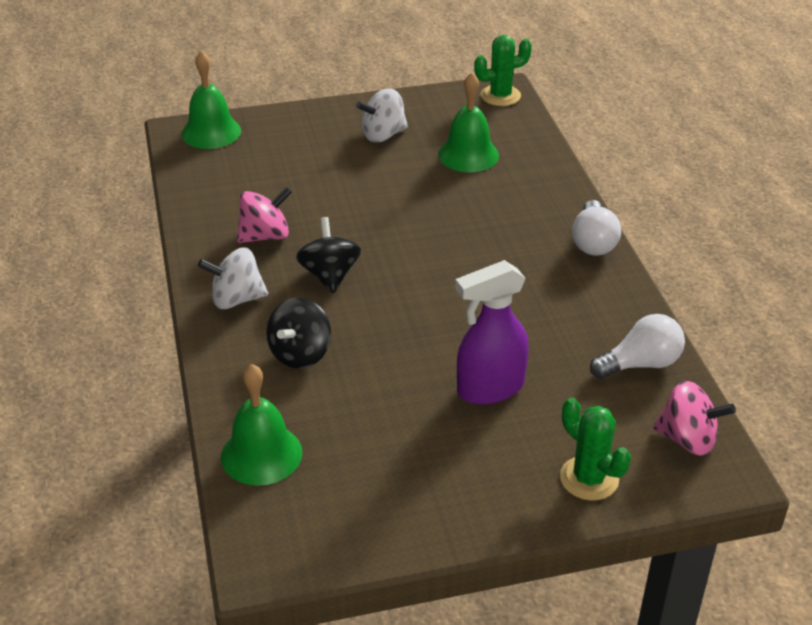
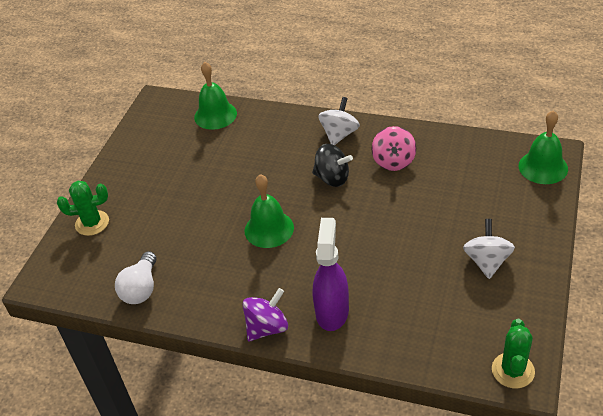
camera: 125 degrees right, 5 degrees up
black spinning top [266,298,331,368] -> none
green bell [438,73,499,172] -> green bell moved to [244,174,294,248]
purple spray bottle [455,260,529,405] -> purple spray bottle moved to [313,218,349,331]
white light bulb [572,200,621,256] -> purple spinning top [242,288,288,342]
pink spinning top [653,381,736,456] -> none

